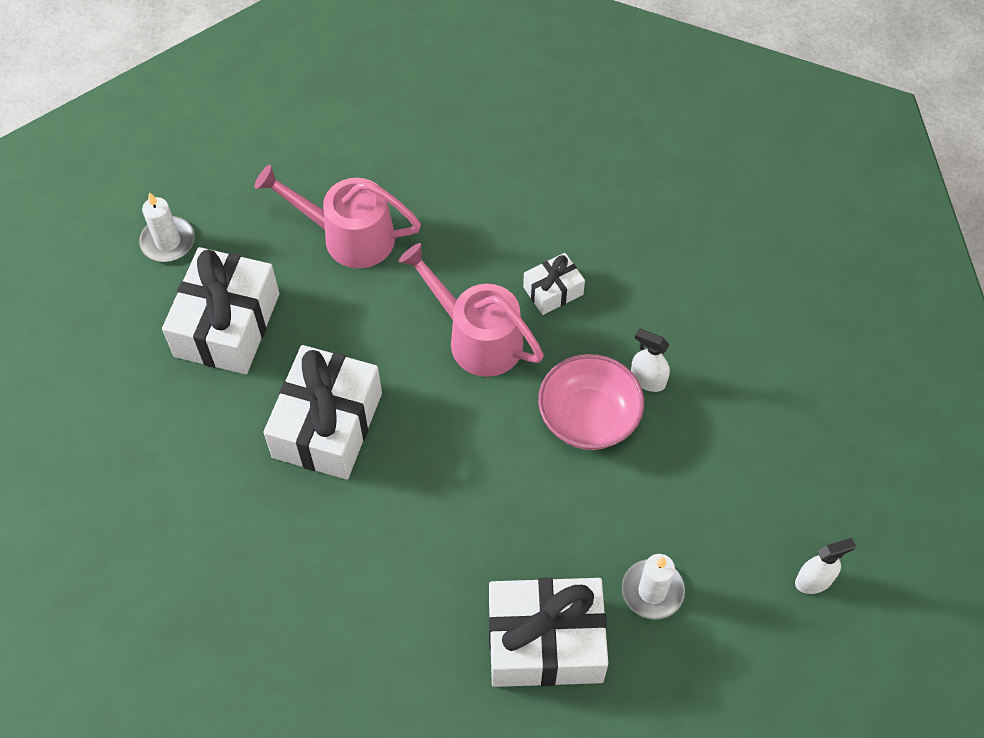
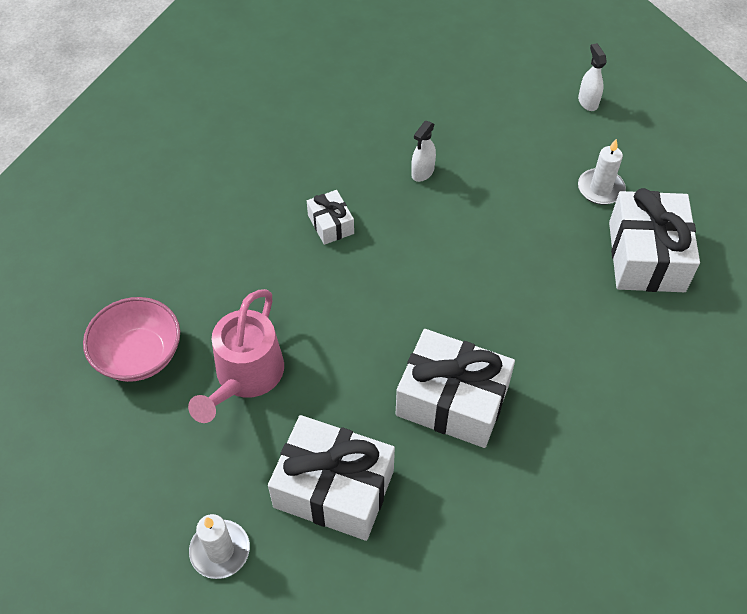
camera: 85 degrees left, 5 degrees down
pink watering can [398,243,544,377] -> none
pink bowl [538,354,644,450] -> pink bowl moved to [83,297,180,382]

